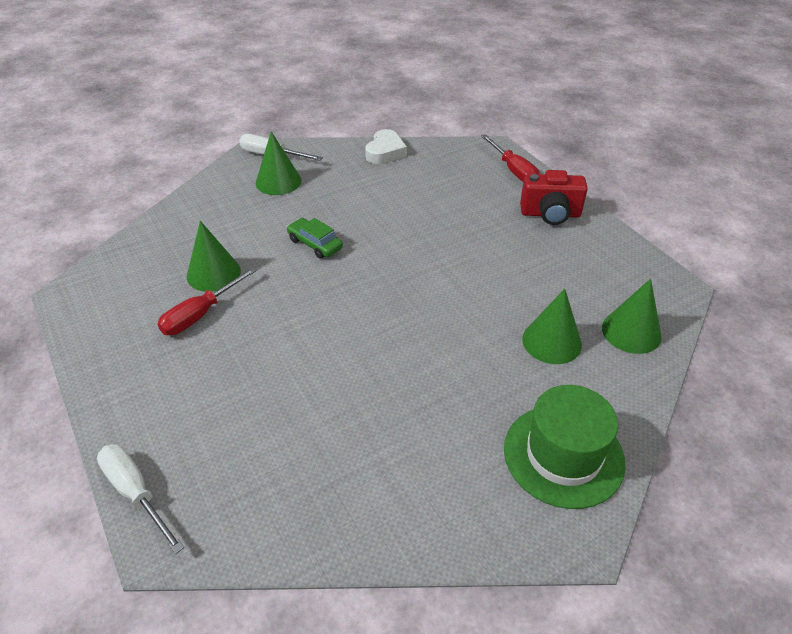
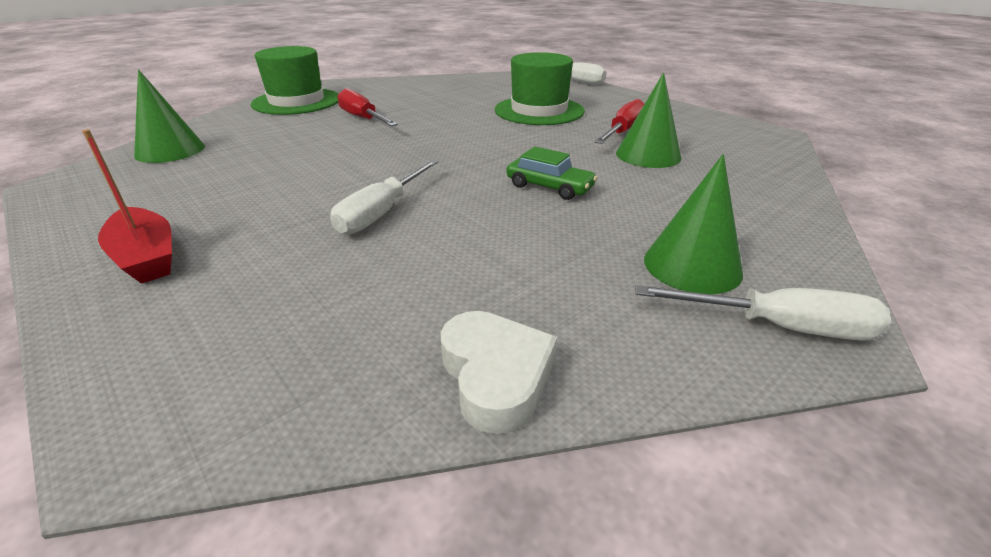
camera: 170 degrees right, 10 degrees down
white heart [365,129,407,164] -> white heart turned 150 degrees clockwise [441,311,557,434]
red screwdriver [481,134,540,182] -> red screwdriver moved to [337,89,398,126]
red camera [520,170,588,225] -> red boat [82,129,172,284]
green cone [522,289,582,364] -> none
none -> white screwdriver [330,160,438,235]
none -> green hat [495,52,585,125]

